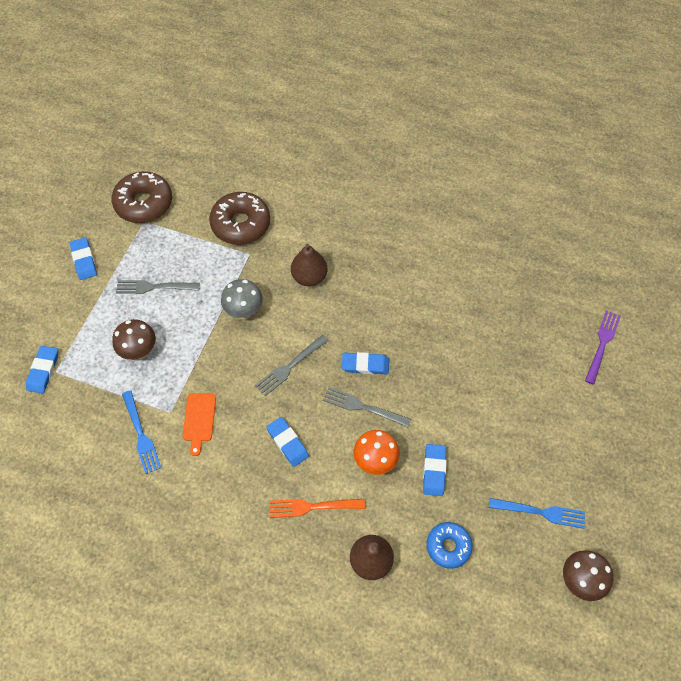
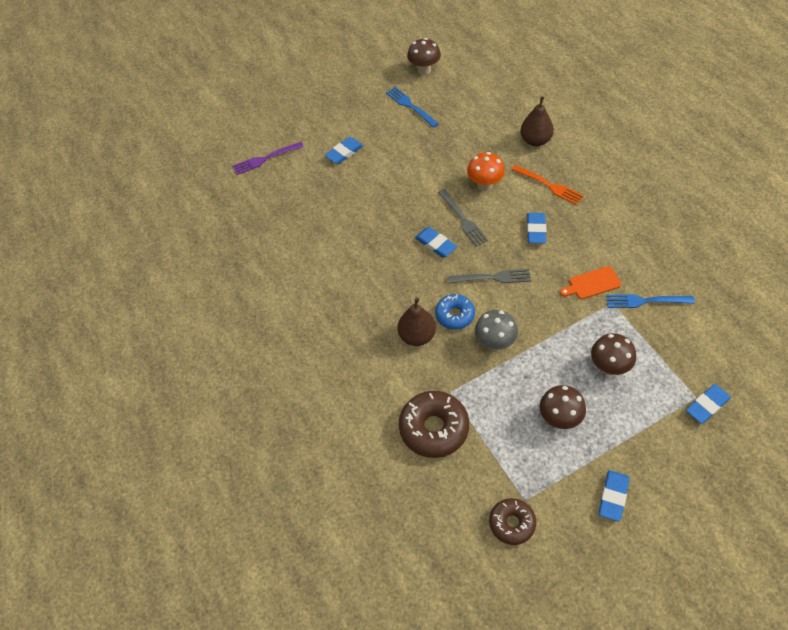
camera: 135 degrees left, 5 degrees down
brown donut [112,171,172,223] -> brown donut [489,498,536,545], size x0.62
grey fork [116,280,200,294] -> brown mushroom [540,385,586,429]
blue fork [122,390,161,474] -> blue fork turned 105 degrees counterclockwise [606,294,695,308]
orange cutting board [183,393,216,456] -> orange cutting board turned 150 degrees counterclockwise [560,266,621,299]
blue eraser [423,444,446,496] -> blue eraser moved to [325,137,364,164]
blue donut [427,522,473,569] -> blue donut moved to [435,294,475,330]

